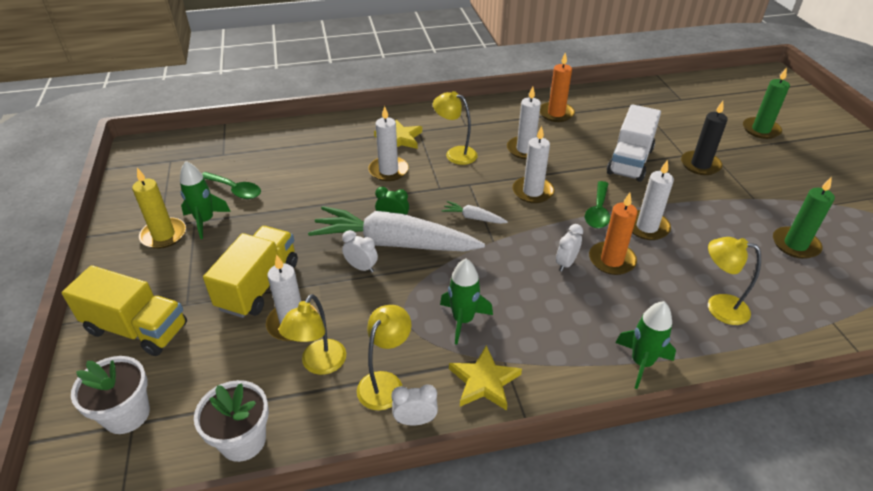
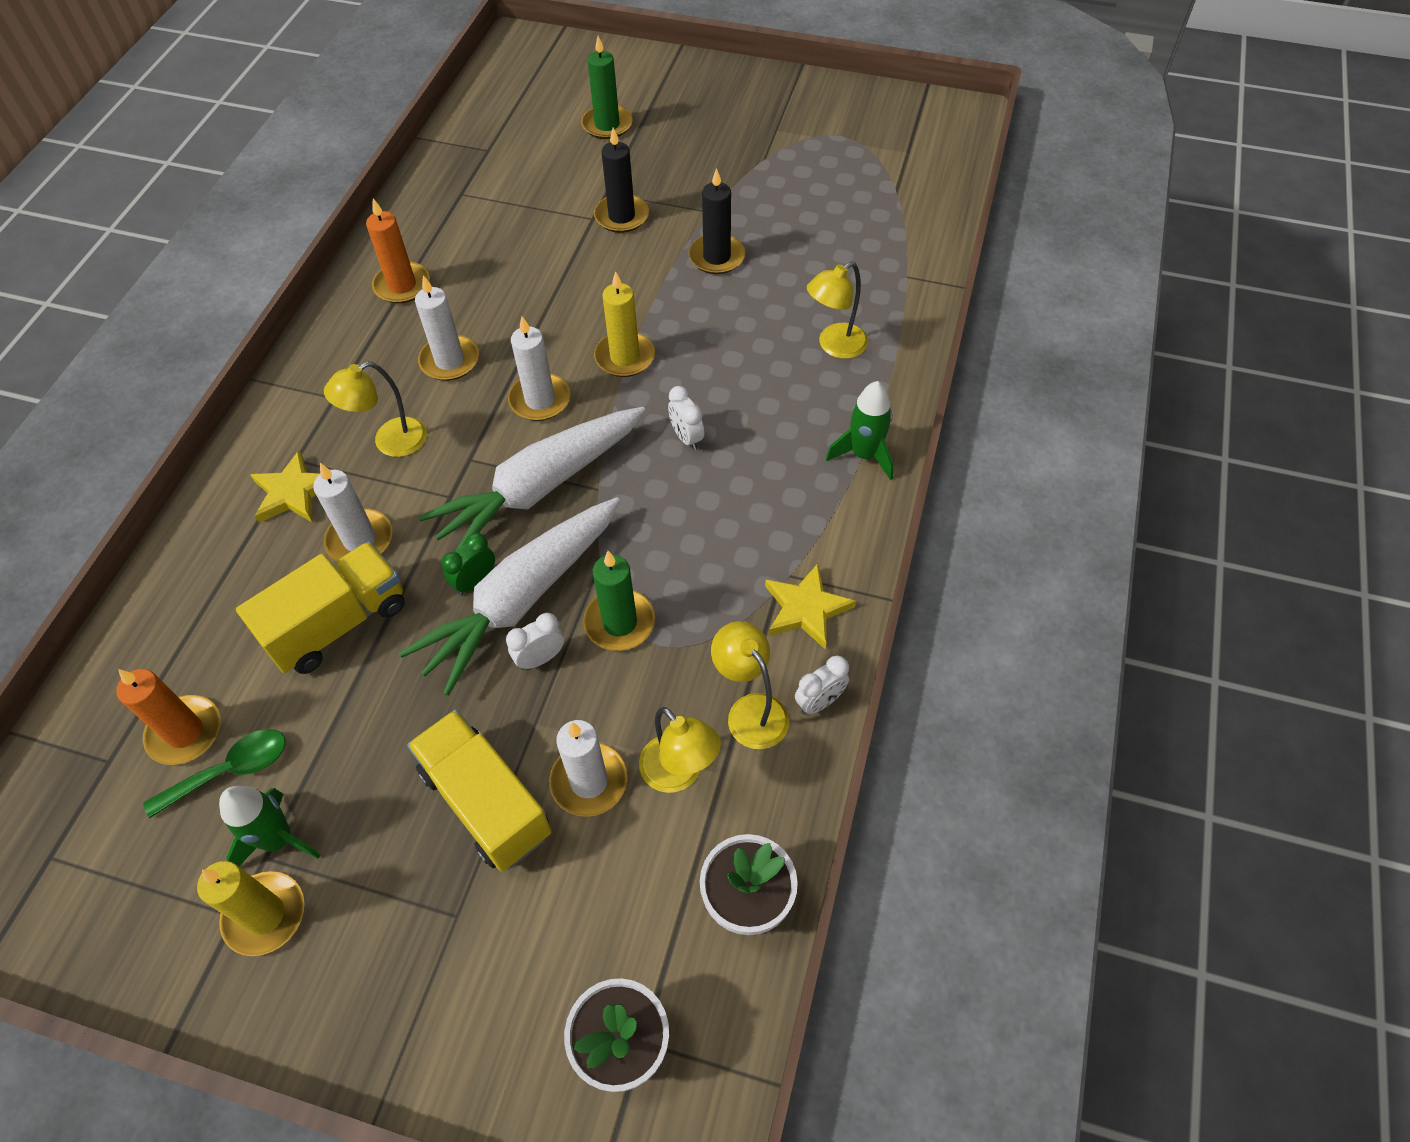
camera: 60 degrees left, 15 degrees up
yellow truck [62,265,187,356] -> yellow truck moved to [236,541,405,674]
white clock [391,384,438,425] -> white clock turned 150 degrees counterclockwise [795,656,849,715]
green rocket [440,259,493,345] -> none
white carrot [442,201,508,224] -> white carrot [419,407,645,550], size x2.47
green spoon [585,181,610,229] -> yellow candle [594,271,655,377]
orange candle [589,193,638,275] -> orange candle moved to [116,669,220,765]
white truck [607,104,661,182] -> none
white candle [632,160,674,240] -> none
green candle [773,177,835,259] -> green candle moved to [583,551,655,651]
none -> black candle [689,168,745,274]

